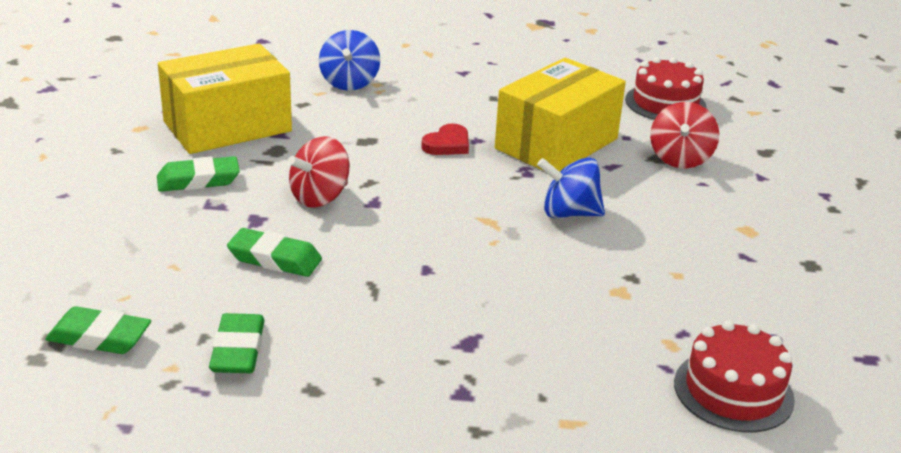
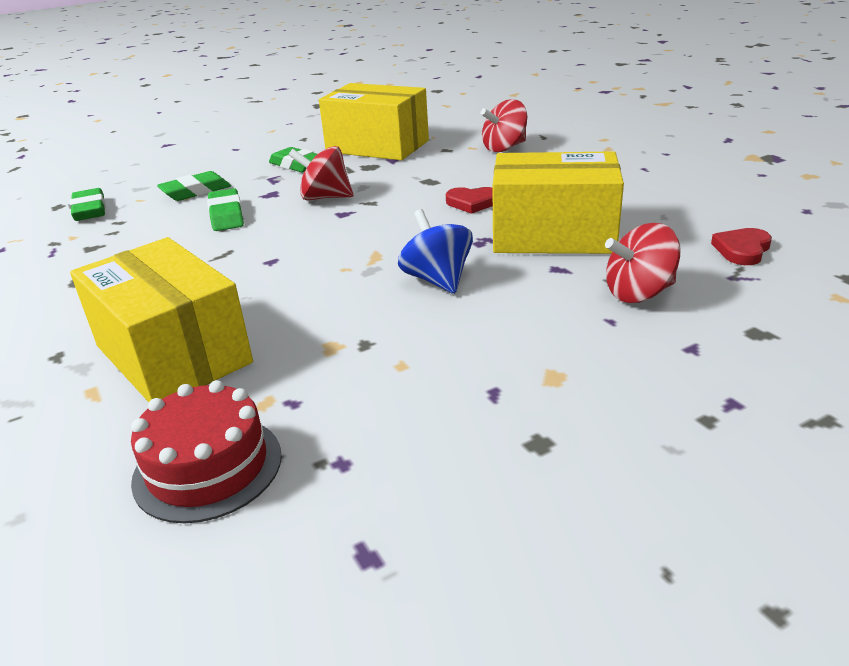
camera: 60 degrees right, 0 degrees up
green eraser [209,313,265,373] -> green eraser moved to [157,171,231,201]
blue spinning top [319,30,380,91] -> red spinning top [480,99,527,152]
red cake [625,57,707,120] -> red heart [711,228,772,265]
none -> yellow box [70,237,253,402]

